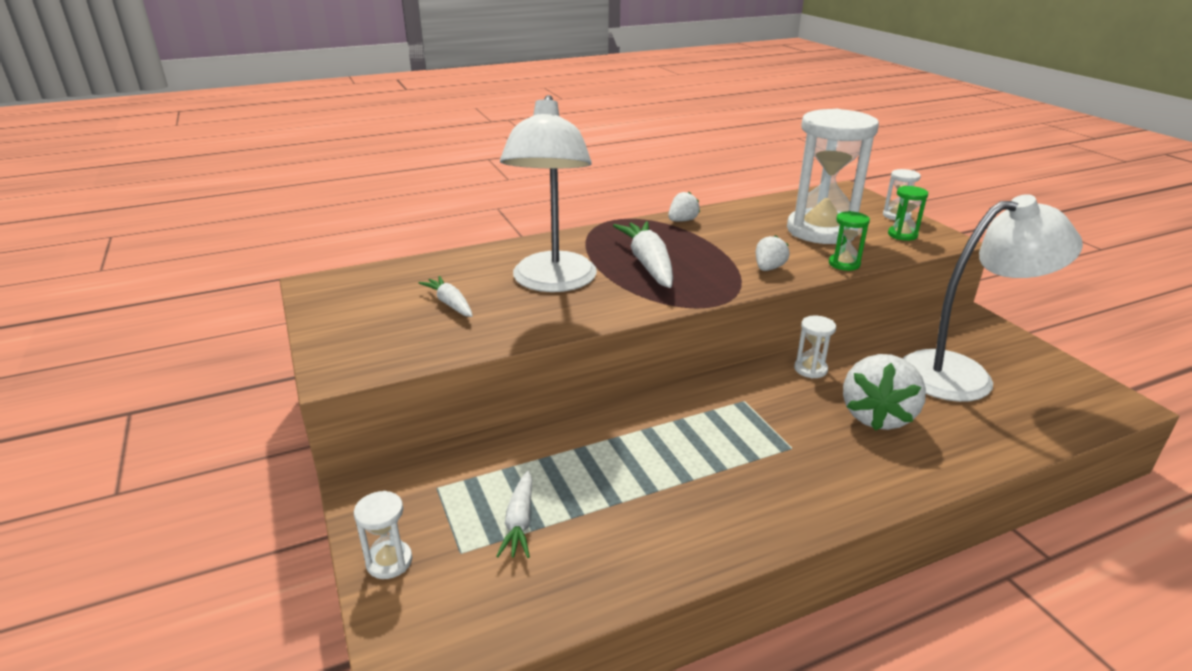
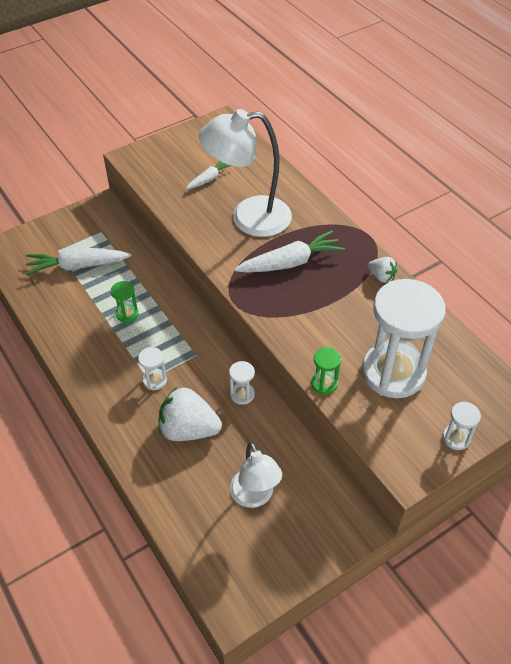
camera: 80 degrees right, 20 degrees up
white hourglass [354,491,412,579] -> white hourglass moved to [138,347,167,390]
white carrot [496,471,532,558] -> white carrot [25,247,131,275], size x1.75
white strawberry [756,235,790,271] -> none
green hourglass [888,186,928,241] -> green hourglass moved to [111,281,139,323]
white lamp [903,194,1083,402] -> white lamp [230,442,282,508], size x0.61

